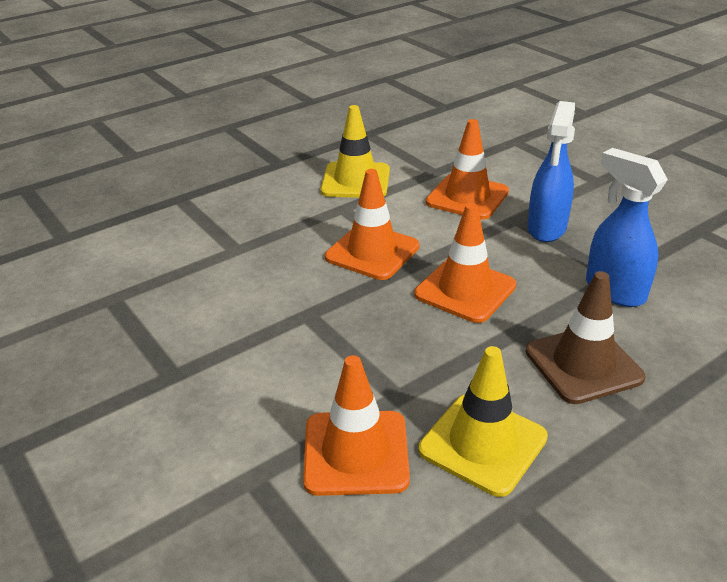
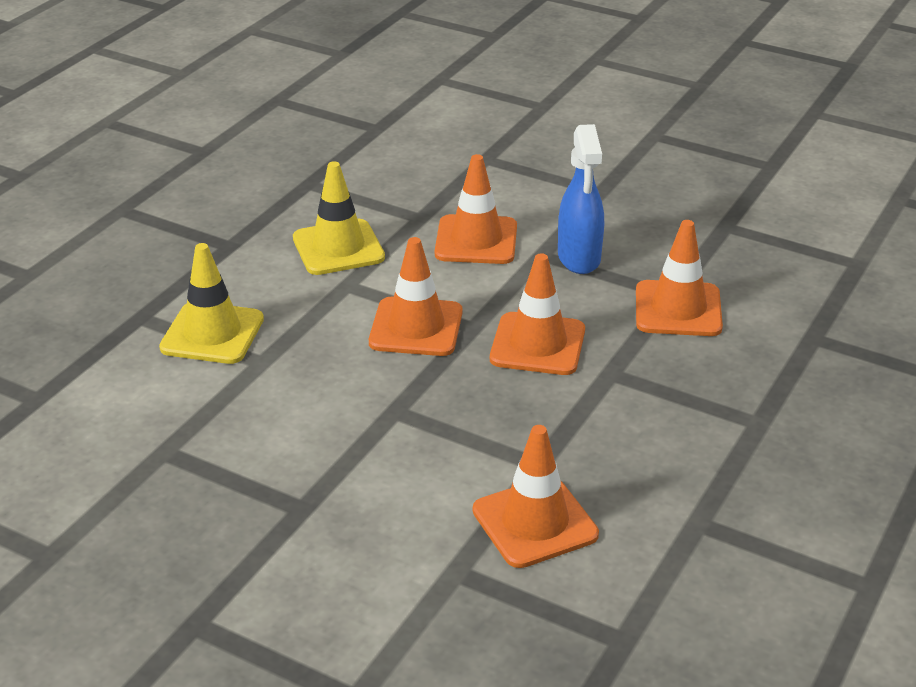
camera: 25 degrees left, 0 degrees up
yellow traffic cone [418,346,548,497] -> yellow traffic cone moved to [159,243,264,364]
brown traffic cone [526,271,645,404] -> none
blue spray bottle [586,148,668,307] -> orange traffic cone [636,220,723,336]

